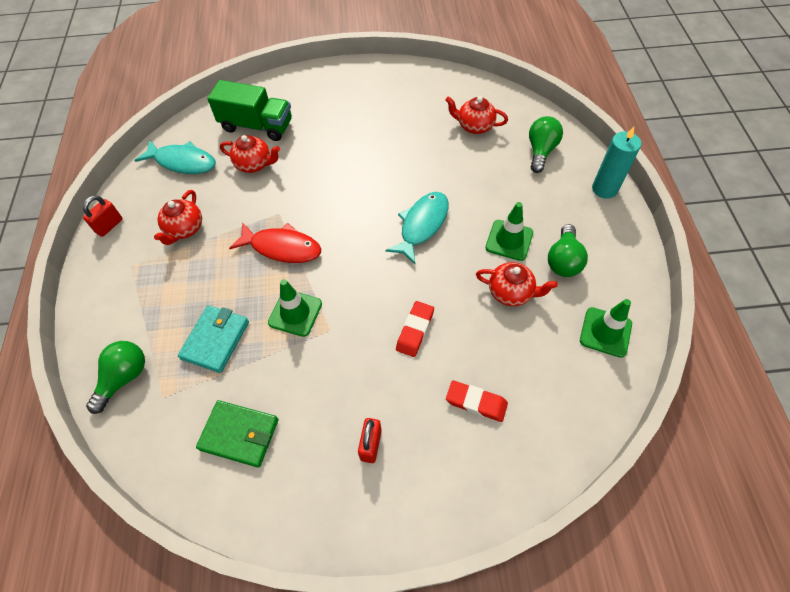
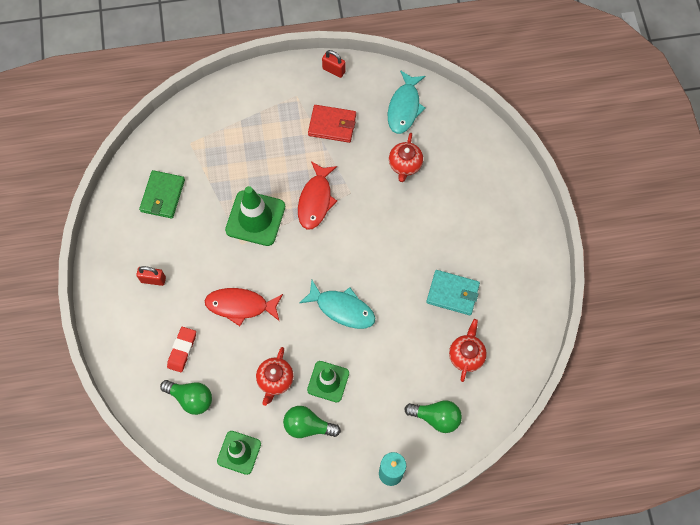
camera: 85 degrees right, 10 degrees up
green light bulb [86,341,145,414] -> green light bulb moved to [160,380,212,415]
red teapot [154,190,202,245] -> red wallet [308,105,356,143]
turquoise wallet [178,305,249,373] -> turquoise wallet moved to [426,270,480,315]
green truck [207,80,292,141] -> none
green traffic cone [268,279,322,337] -> green traffic cone [225,186,285,246], size x1.52
red eraser [396,301,434,357] -> red fish [204,288,283,326]

